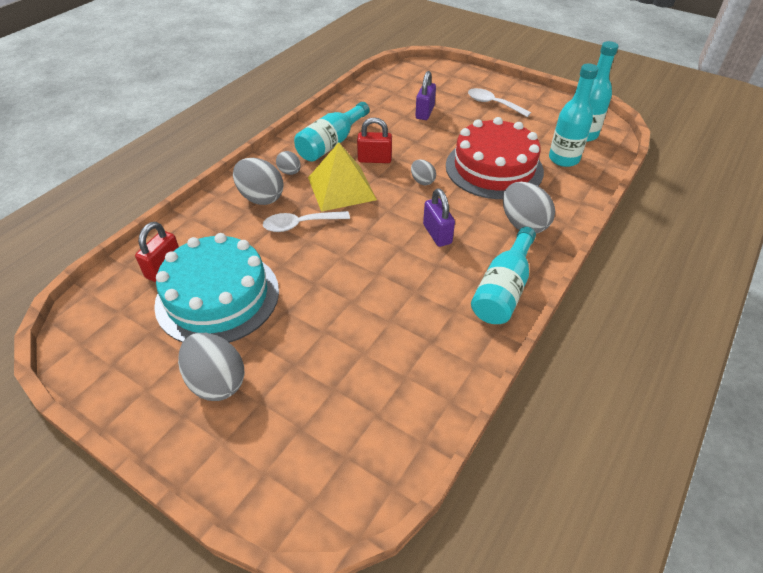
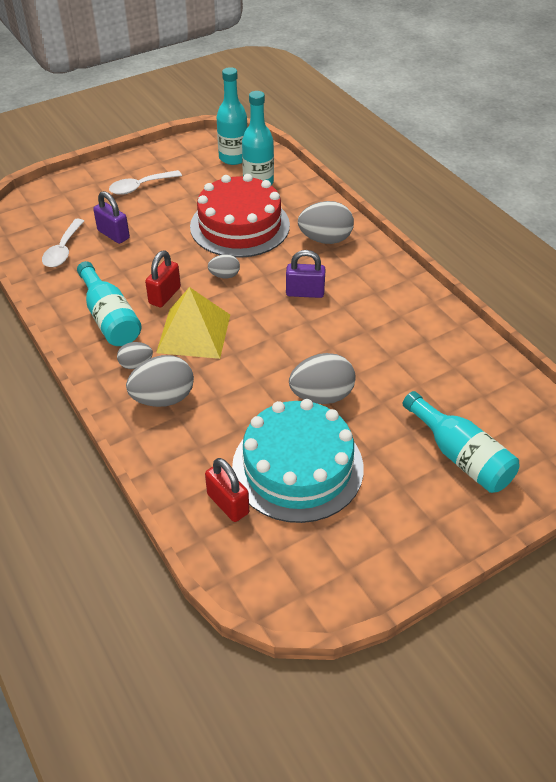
camera: 65 degrees left, 0 degrees up
grey egg [178,333,245,401] -> grey egg moved to [289,353,356,404]
white spoon [263,211,350,232] -> white spoon moved to [42,219,84,267]
turquoise bottle [471,227,536,324] -> turquoise bottle moved to [403,391,519,493]

